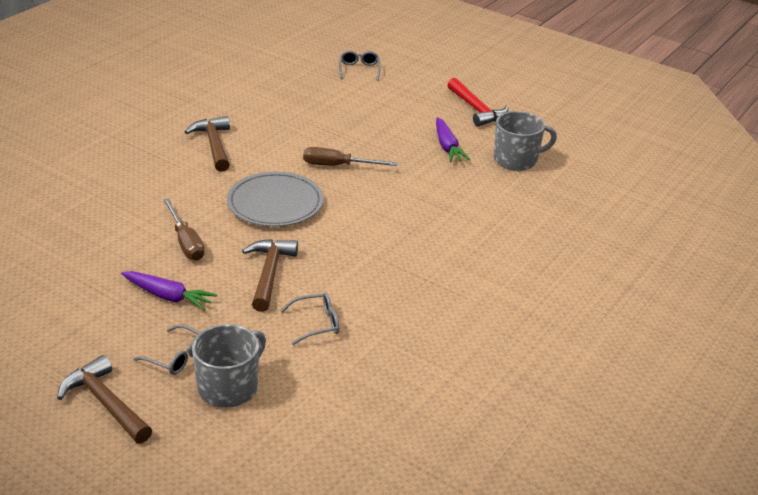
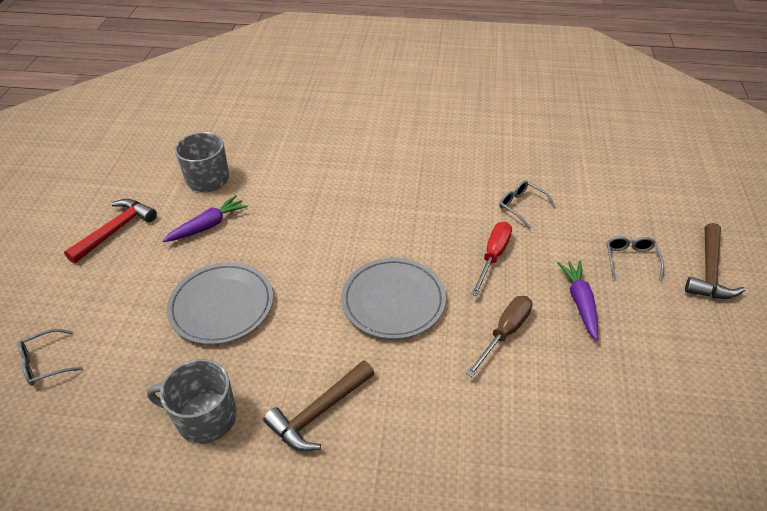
camera: 115 degrees left, 10 degrees up
grey mug [192,324,266,408] -> grey mug moved to [147,359,237,444]
brown hammer [242,239,298,312] -> red screwdriver [471,222,512,296]
brown screwdriver [303,147,398,166] -> none
none -> grey plate [167,262,273,345]

